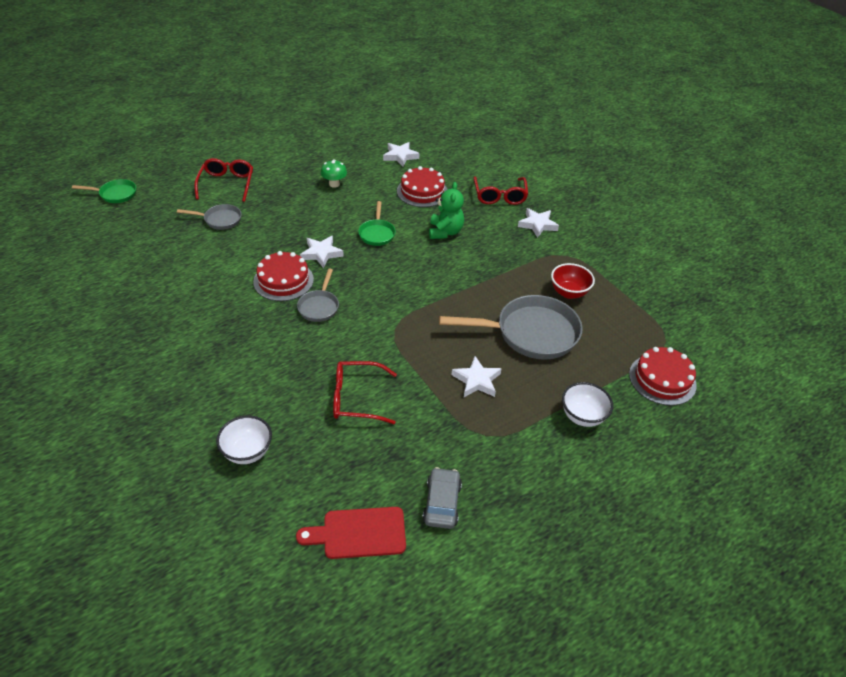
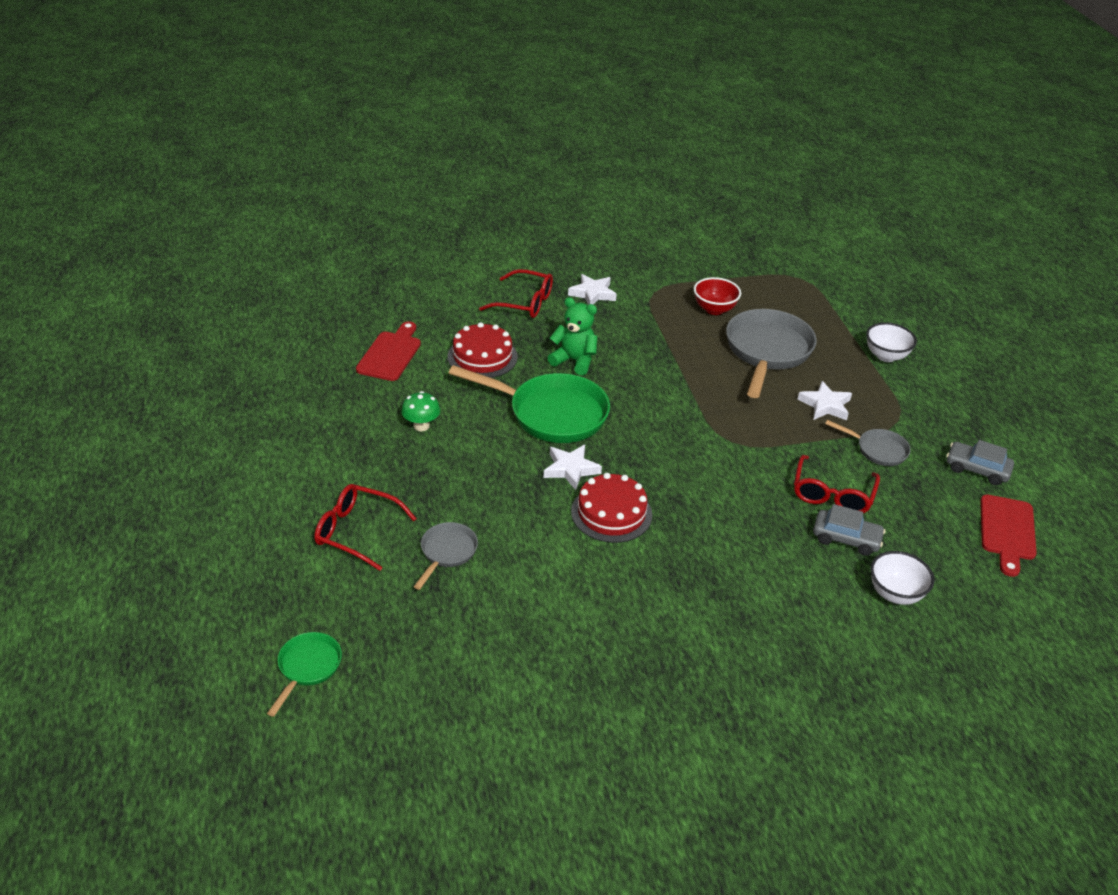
camera: 70 degrees left, 5 degrees down
grey pan [297,269,339,322] -> grey pan moved to [825,420,911,466]
green pan [358,201,396,246] -> green pan [449,365,610,443], size x1.96
white star [383,142,420,167] -> red cutting board [356,321,421,381]
red cake [629,347,697,406] -> none
none -> grey car [813,504,885,556]

